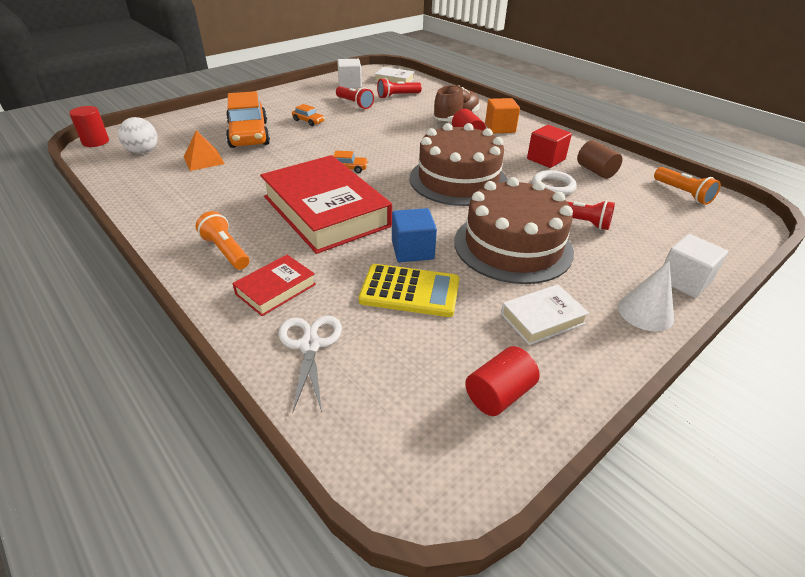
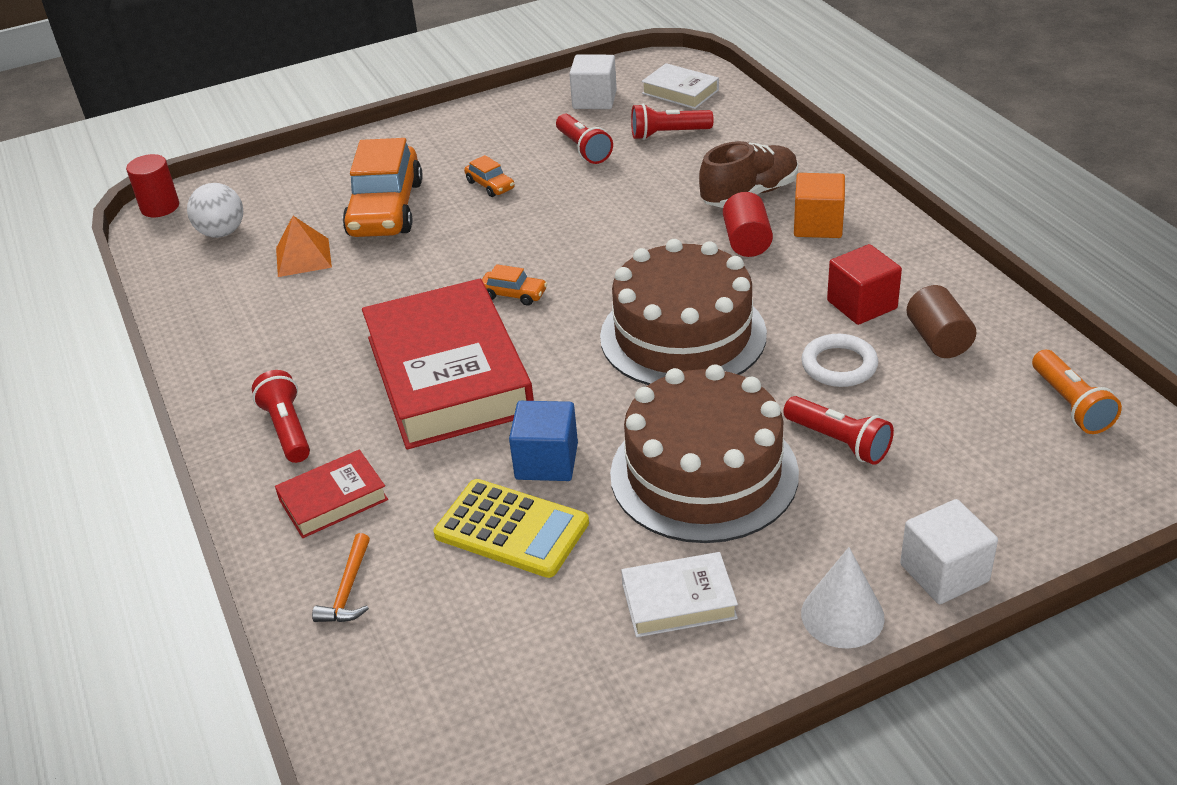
camera: 20 degrees right, 0 degrees up
orange flashlight [196,211,249,270] -> red flashlight [252,370,310,463]
white scissors [278,316,342,414] -> orange hammer [312,533,370,622]
red cylinder [465,346,540,416] -> none

